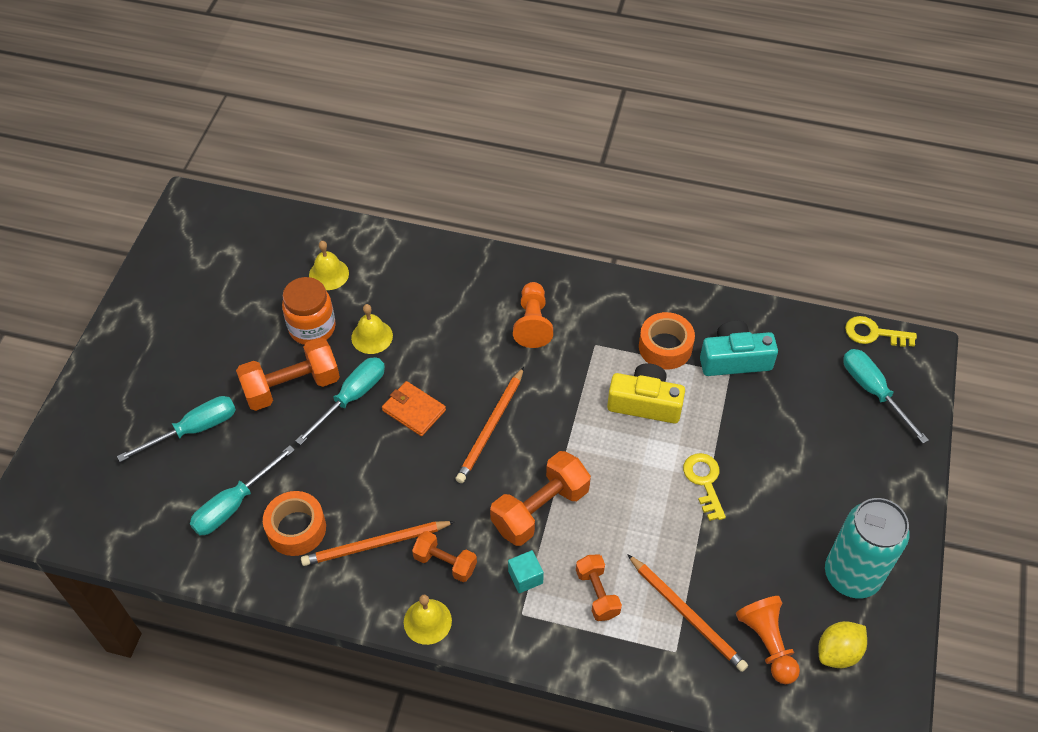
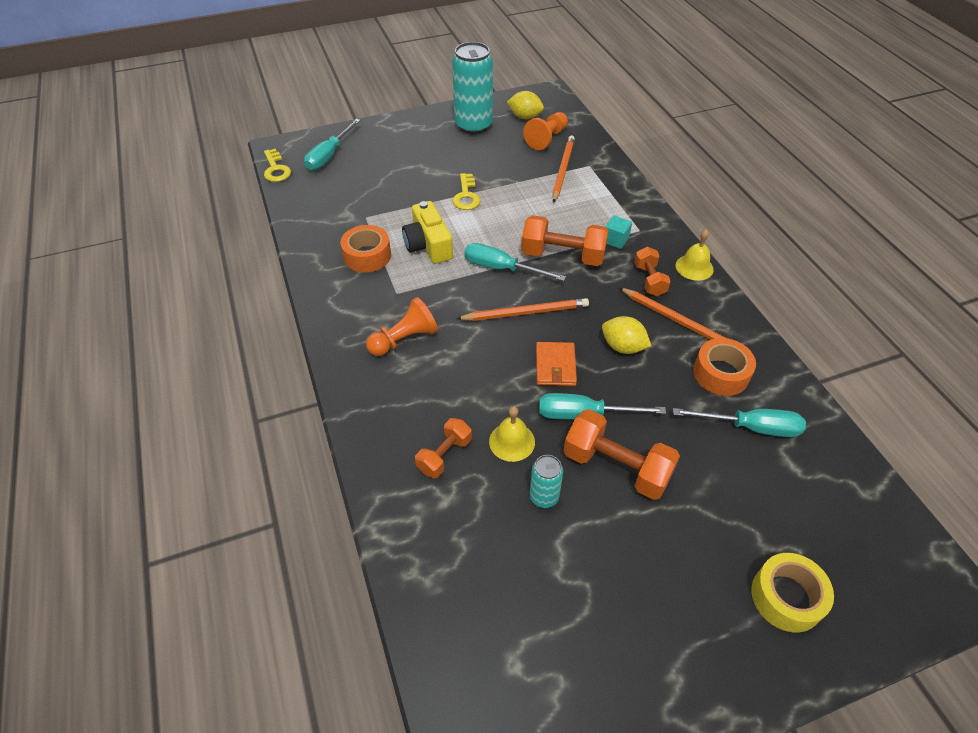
camera: 125 degrees left, 5 degrees down
turquoise screwdriver [117,396,236,462] -> turquoise screwdriver moved to [464,243,566,281]
orange jar [282,277,336,345] -> turquoise can [530,455,563,508]
yellow bell [309,241,349,290] -> none
orange dumbbell [576,554,622,621] -> orange dumbbell moved to [415,418,472,478]
yellow key [683,453,726,521] -> yellow key turned 45 degrees counterclockwise [453,173,480,210]
turquoise camera [700,320,778,376] -> none
none -> yellow lemon [602,316,651,354]
none -> yellow tape [751,553,834,633]

